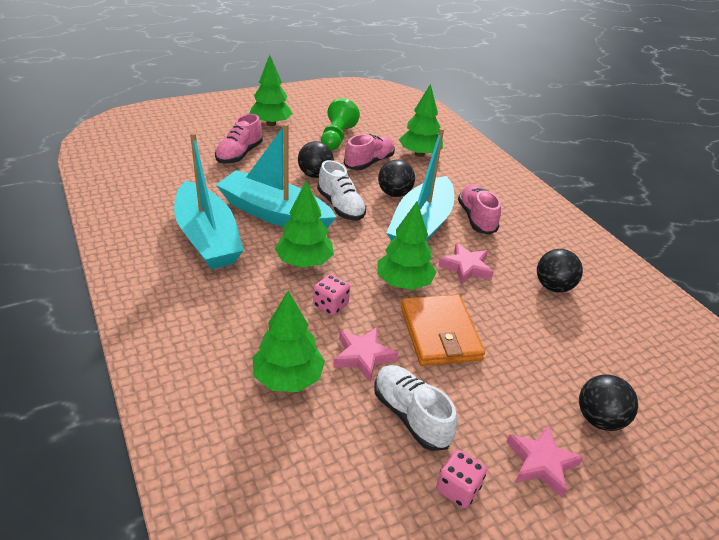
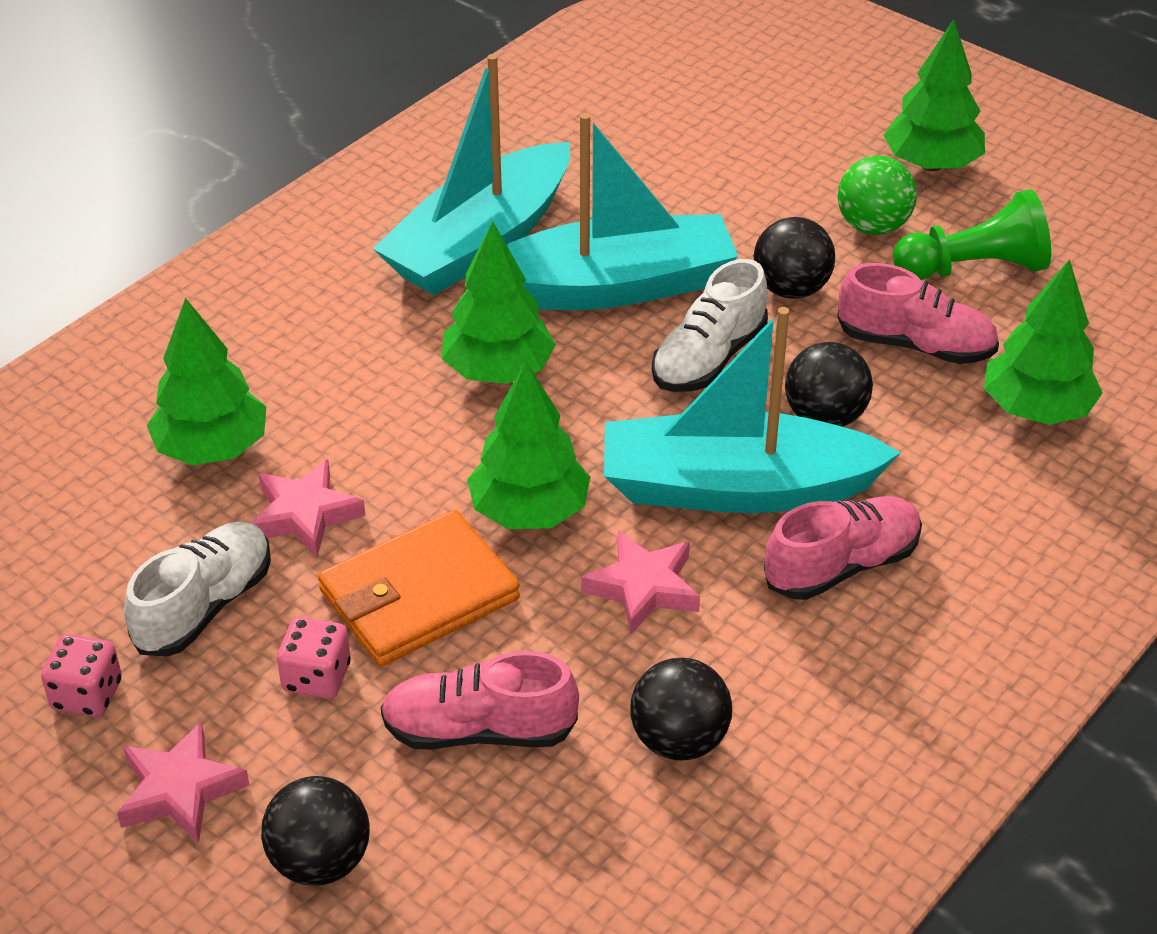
camera: 70 degrees right, 5 degrees up
pink shoe [215,114,263,164] -> pink shoe moved to [381,651,579,750]
turquoise boat [216,123,337,228] -> turquoise boat turned 75 degrees clockwise [506,113,738,310]
pink dice [313,274,350,316] -> pink dice moved to [277,617,351,699]
none -> green ball [838,156,917,235]

